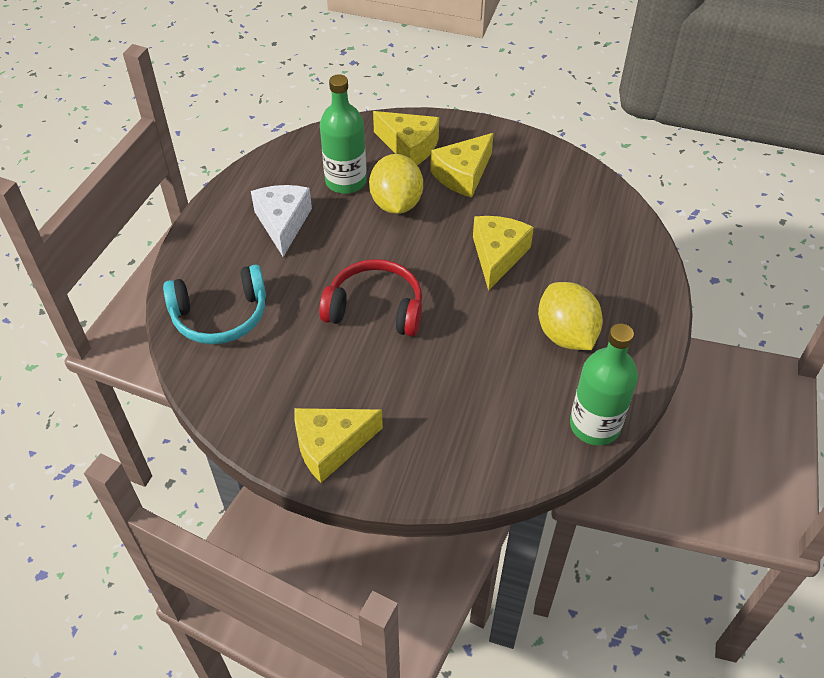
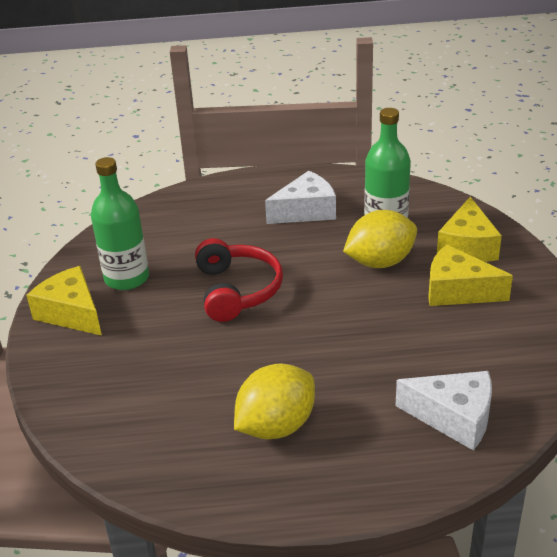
camera: 70 degrees right, 15 degrees down
turquoise headphones [163,265,266,344] -> none
yellow cheese [473,216,534,291] -> none
green bottle [570,323,638,445] -> green bottle moved to [91,157,149,290]
none -> white cheese [395,371,492,451]

